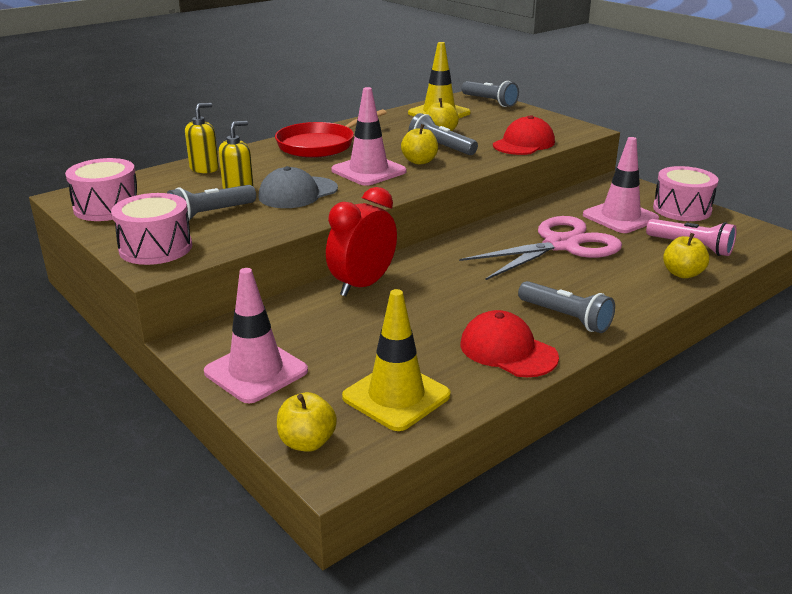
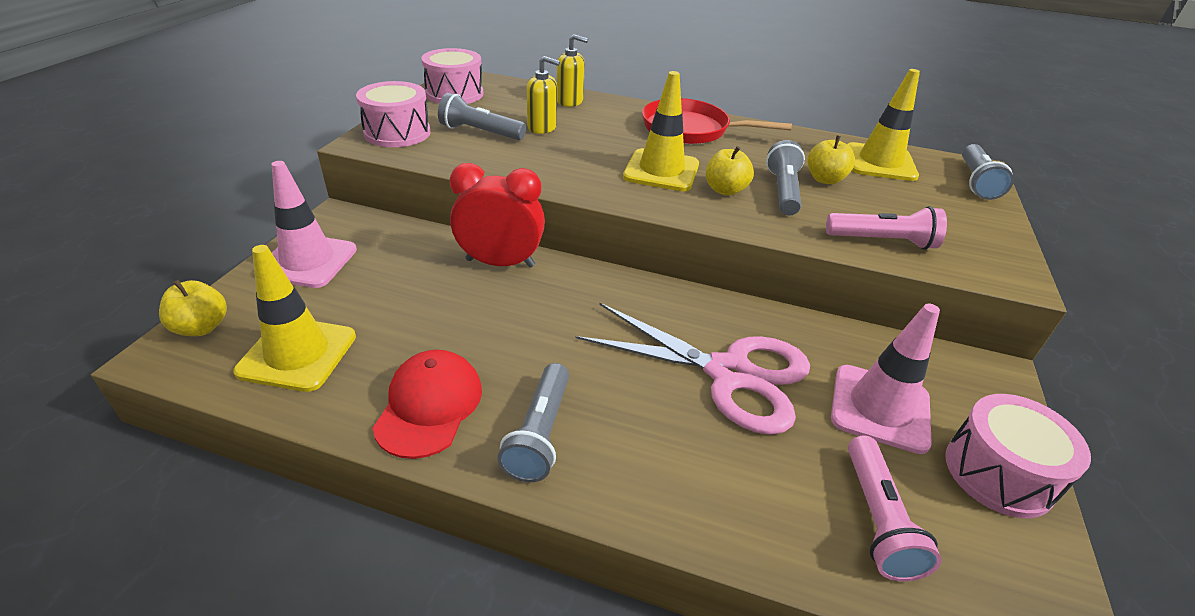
camera: 55 degrees right, 10 degrees up
grey cap [258,166,338,208] -> none
pink traffic cone [331,87,407,186] -> yellow traffic cone [623,71,699,191]
red cap [493,115,555,155] -> pink flashlight [826,206,947,250]
yellow apple [663,233,709,278] -> none

